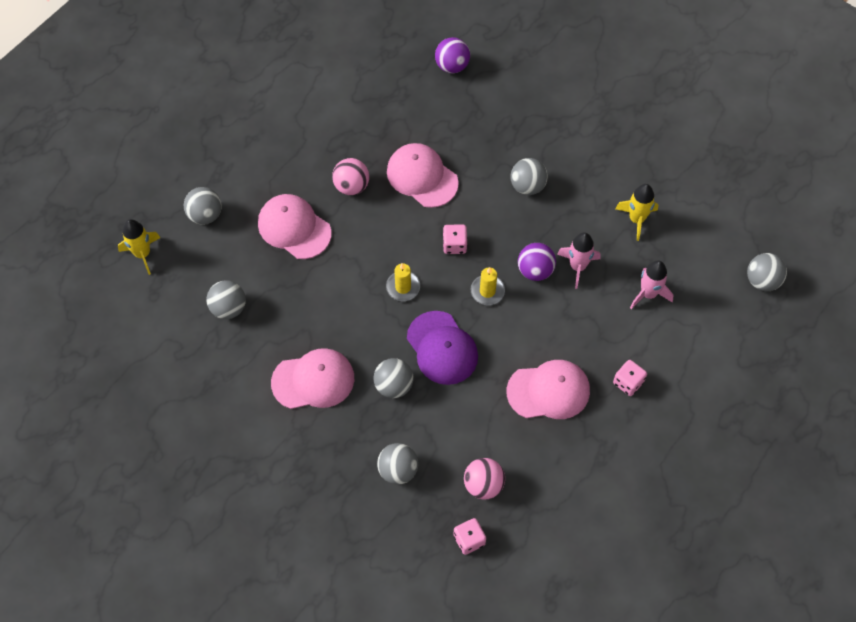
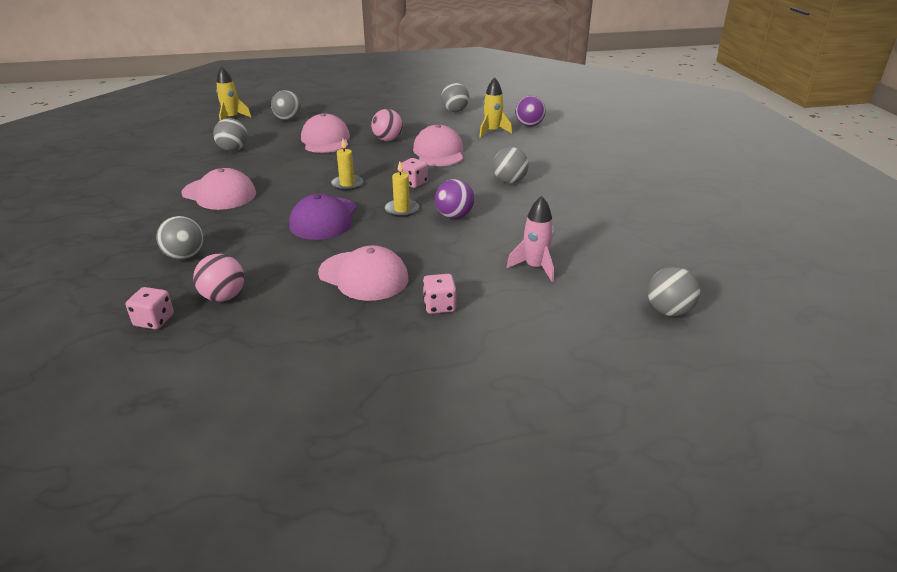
camera: 40 degrees right, 30 degrees down
grey ball [373,358,414,398] -> grey ball moved to [441,83,469,112]
pink rocket [557,232,601,289] -> none
yellow rocket [615,184,658,241] -> yellow rocket moved to [479,77,512,138]

